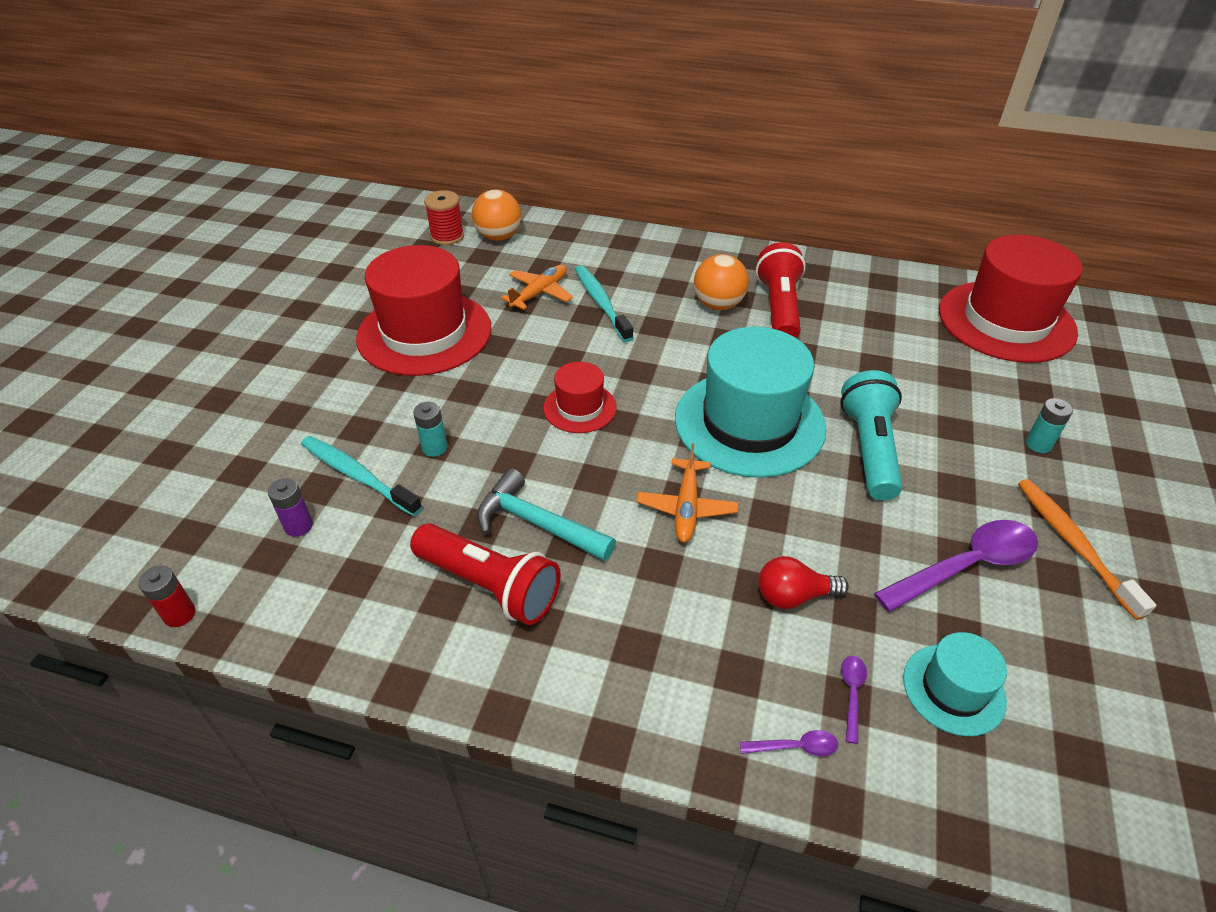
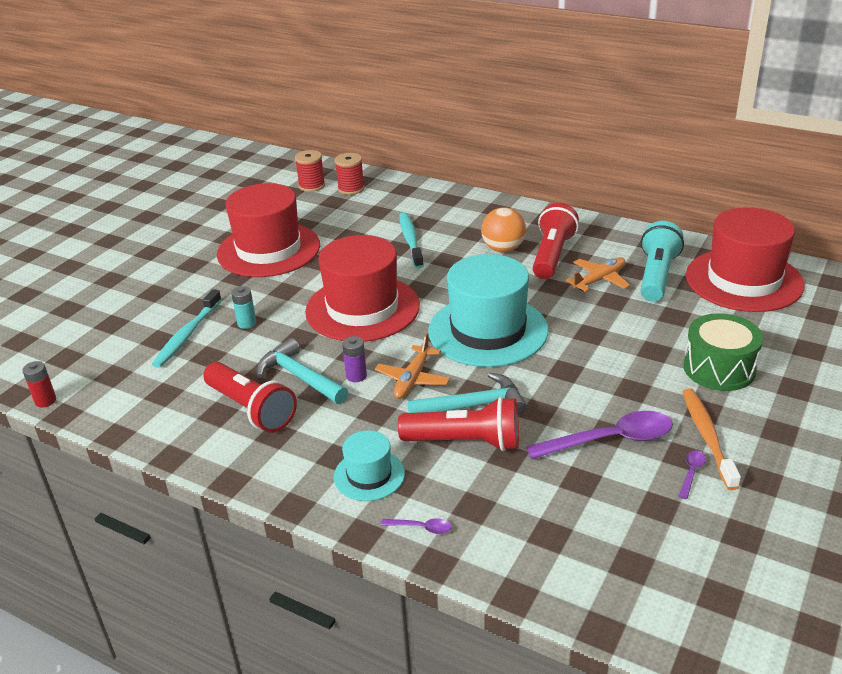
camera: 15 degrees right, 10 degrees down
purple battery [268,478,313,537] -> purple battery moved to [342,336,367,382]
turquoise toothbrush [301,436,422,516] -> turquoise toothbrush turned 120 degrees counterclockwise [152,289,222,368]
orange ball [472,189,521,241] -> red spool [335,153,365,195]
orange plane [500,265,573,310] -> orange plane moved to [566,257,630,292]
red hat [543,362,617,433] -> red hat [305,235,420,342], size x2.01
red light bulb [759,556,849,609] -> red flashlight [398,397,519,451]
turquoise flashlight [840,370,902,500] -> turquoise flashlight moved to [640,221,684,302]
purple spoon [841,656,867,744] -> purple spoon moved to [679,450,706,499]
turquoise hat [903,632,1007,736] -> turquoise hat moved to [334,430,405,501]
turquoise battery [1026,398,1073,453] -> green drum [683,313,763,391]
none -> turquoise hammer [408,373,527,416]

